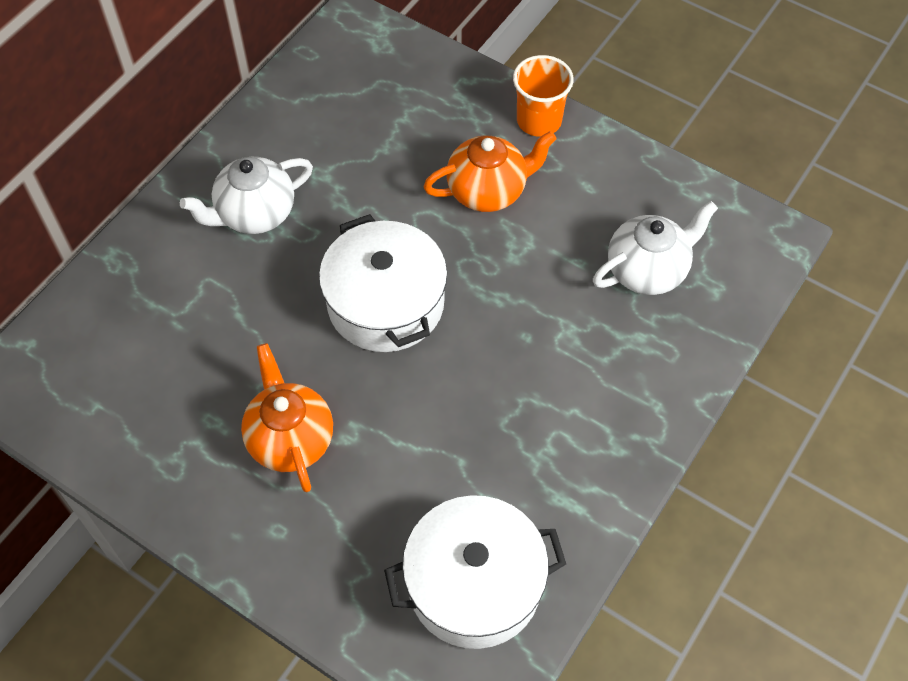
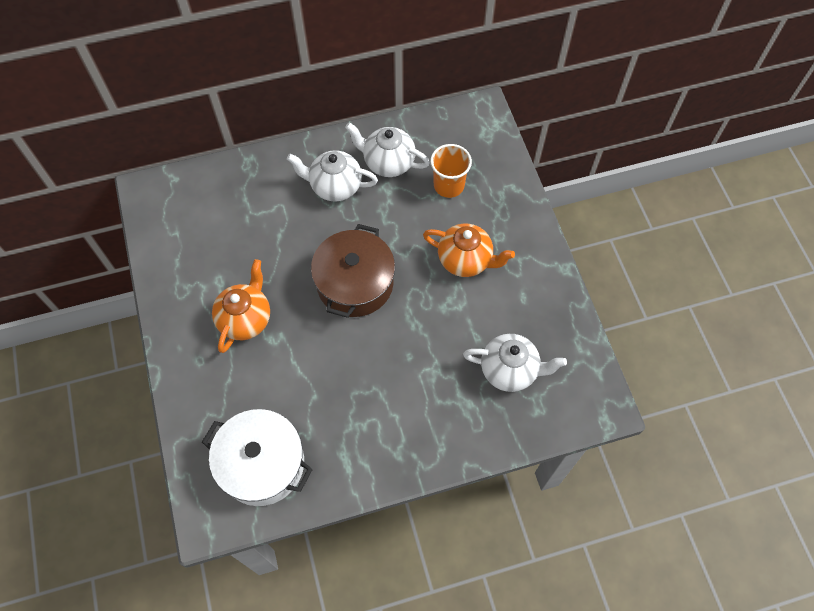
camera: 40 degrees right, 5 degrees up
white pot [319,214,447,352] -> brown pot [311,224,395,318]
orange cup [513,55,574,137] -> orange cup moved to [430,144,472,198]
none -> white teapot [345,123,430,177]

